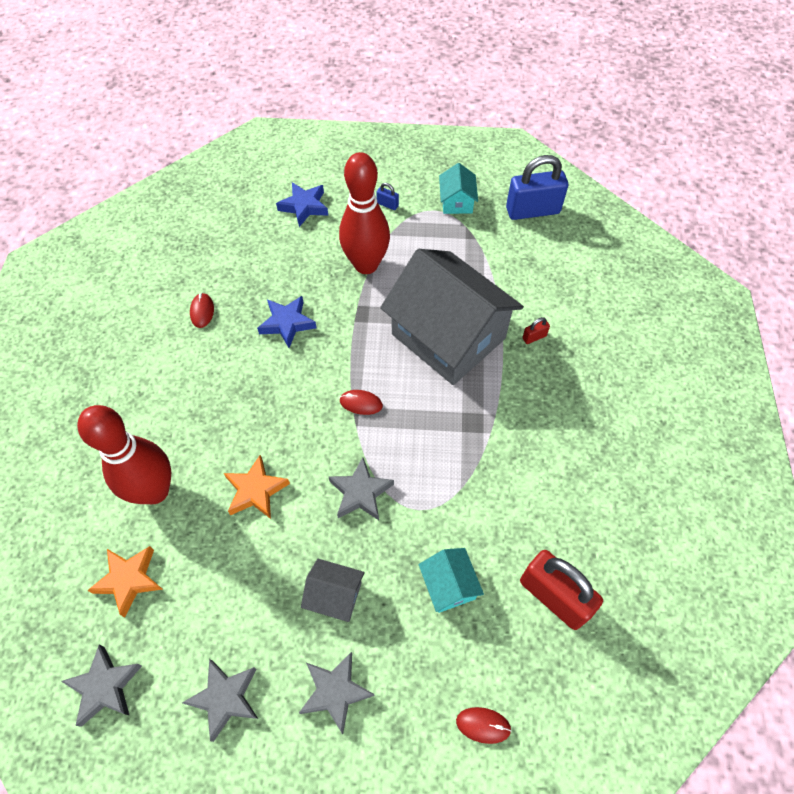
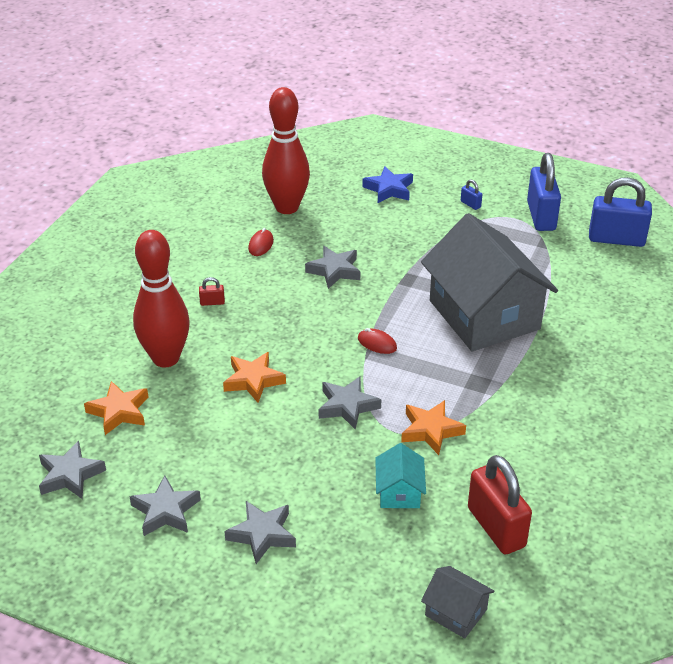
camera: 20 degrees right, 20 degrees down
blue star [257,296,316,348] -> grey star [305,246,360,289]
grey house [301,559,365,622] -> grey house moved to [421,566,495,638]
red bowling pin [339,152,390,274] -> red bowling pin moved to [262,87,310,214]
turquoise house [439,163,478,214] -> blue padlock [527,153,561,231]
red mouse [456,707,512,744] -> none
red padlock [522,317,550,344] -> red padlock moved to [199,277,225,306]
none -> orange star [401,400,466,455]

